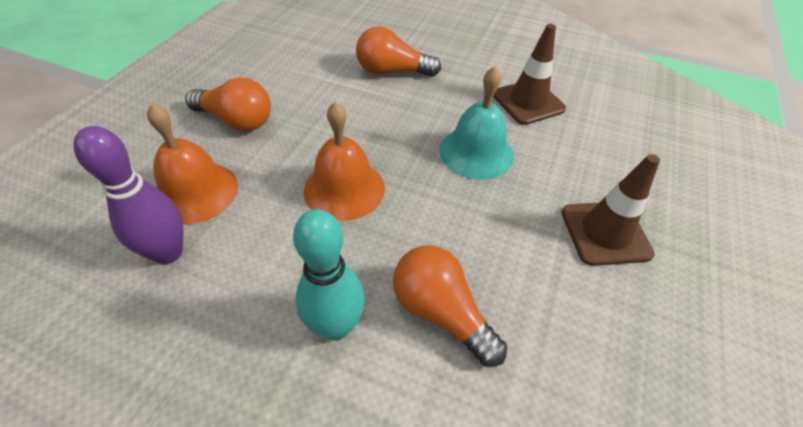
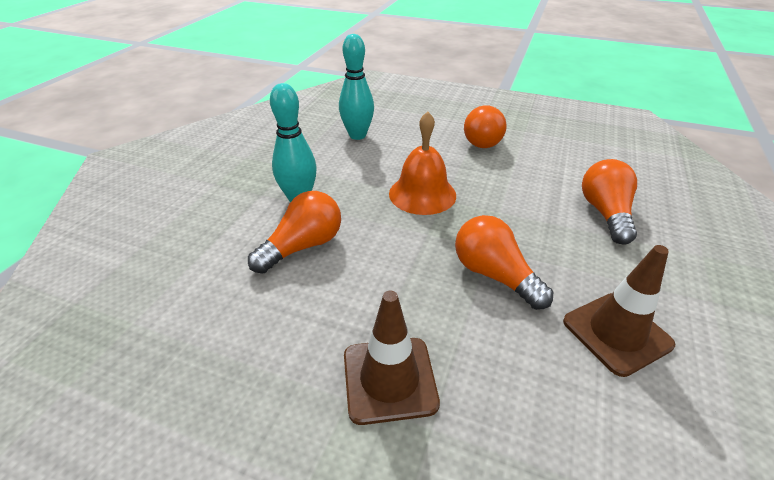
camera: 90 degrees right, 10 degrees down
purple bowling pin [74,126,183,264] -> turquoise bowling pin [339,34,374,140]
orange bell [147,104,238,225] -> none
turquoise bell [439,66,514,180] -> orange light bulb [455,215,553,310]

